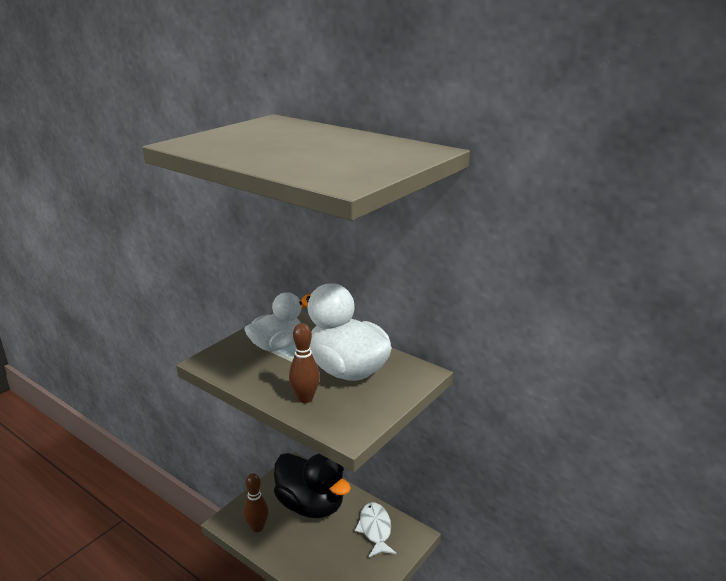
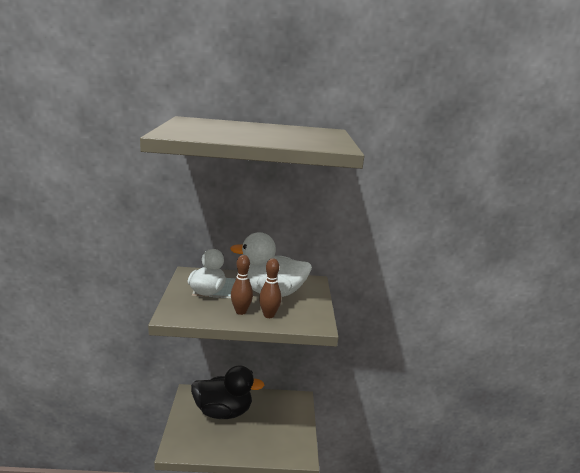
camera: 40 degrees left, 5 degrees down
brown bowling pin [244,473,269,532] -> brown bowling pin moved to [231,255,253,315]
white fish [355,502,397,558] -> none

